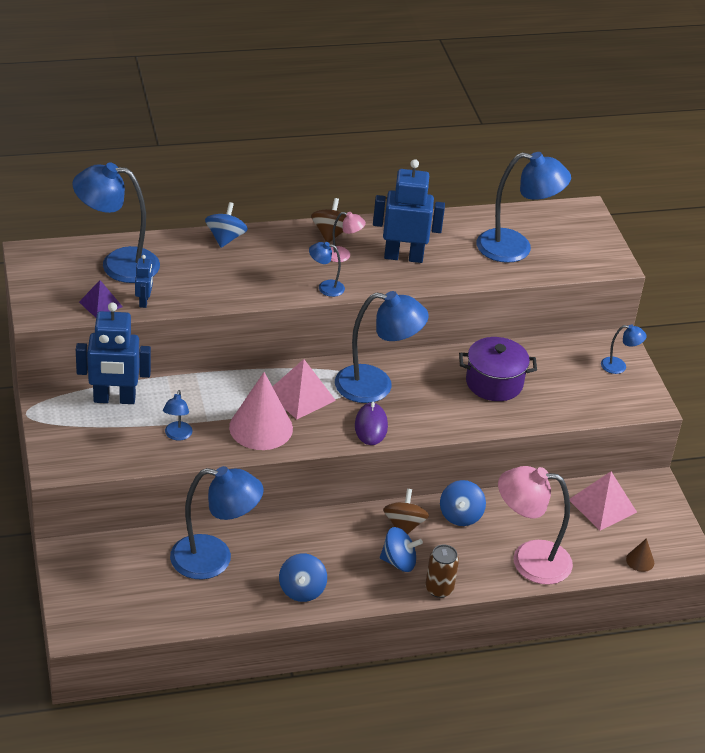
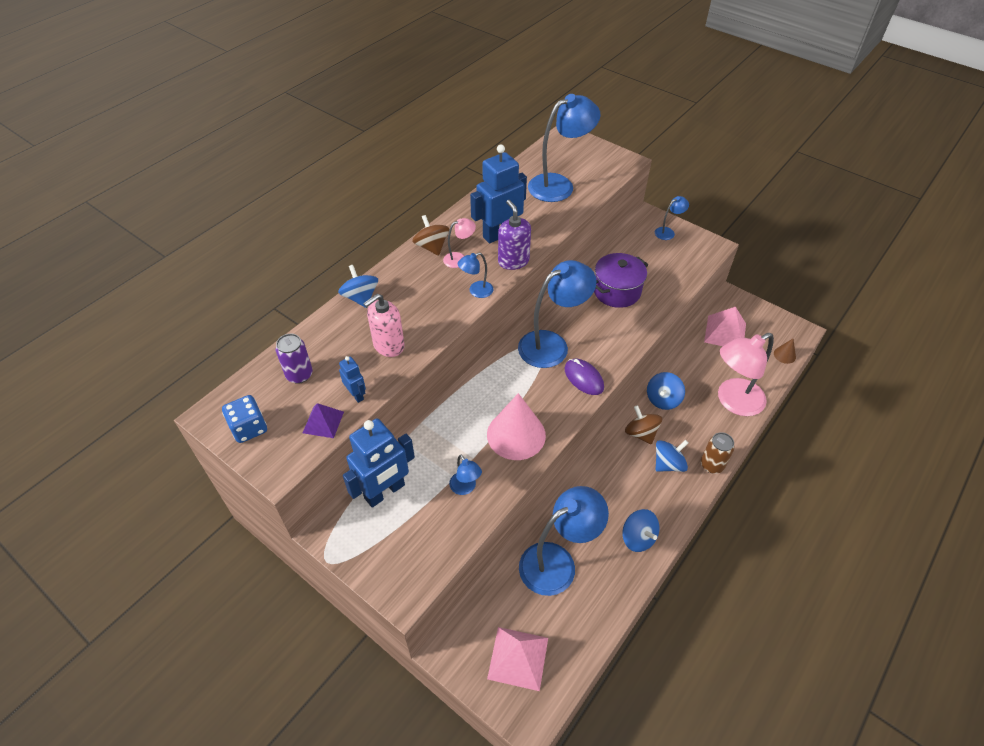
camera: 35 degrees left, 10 degrees up
blue lamp [72,162,160,283] -> purple can [276,334,313,384]
pink pyramid [272,359,336,420] -> pink pyramid moved to [487,627,548,691]
blue spinning top [440,480,486,526] -> blue spinning top turned 60 degrees clockwise [647,372,685,410]
none -> blue dice [222,395,267,443]
none -> pink soap dispenser [363,294,405,357]
none -> purple soap dispenser [498,200,531,270]

